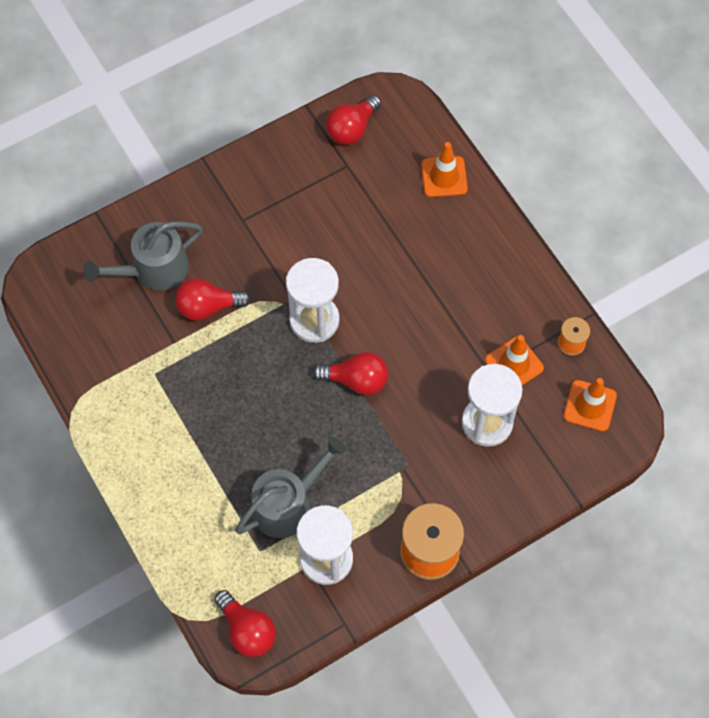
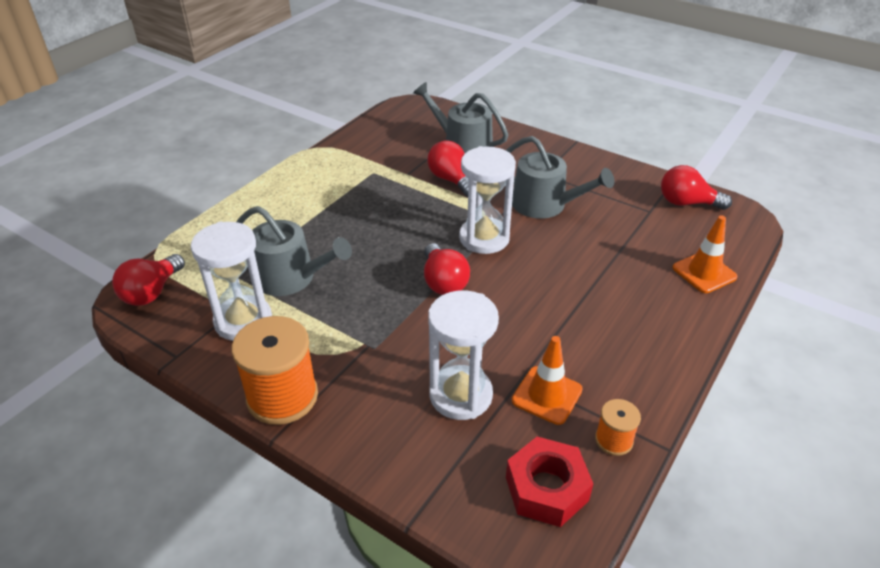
camera: 65 degrees right, 25 degrees down
orange traffic cone [563,378,617,432] -> red nut [506,436,593,527]
none -> grey watering can [506,136,614,219]

